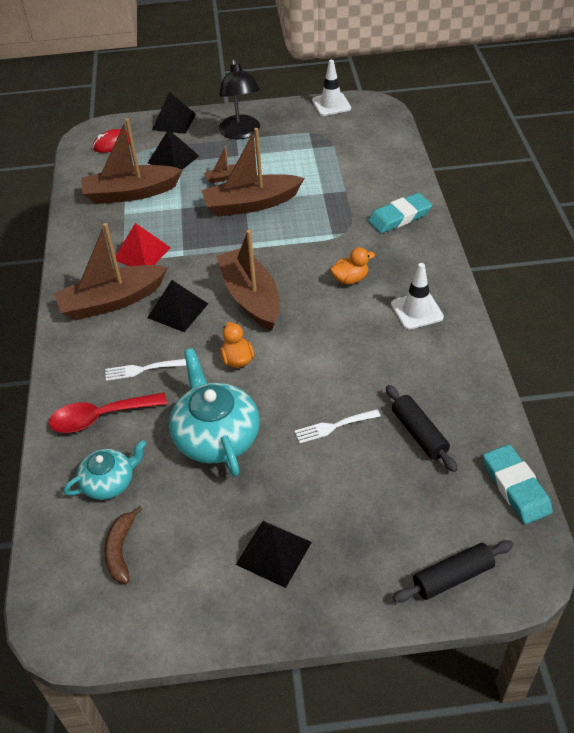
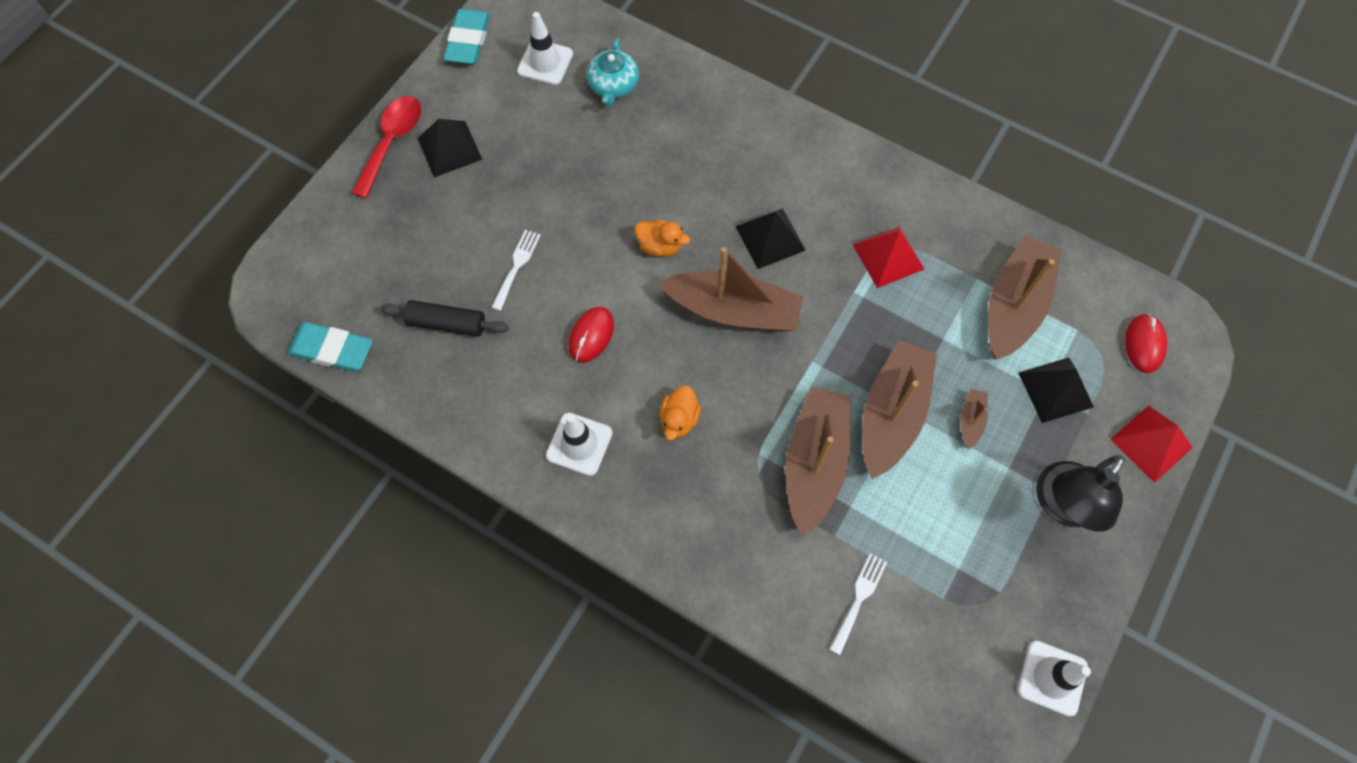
camera: 125 degrees right, 20 degrees up
red spoon [49,393,167,433] -> red spoon moved to [352,96,421,198]
brown boat [53,223,168,320] -> brown boat moved to [785,387,851,536]
brown banana [104,506,143,584] -> white traffic cone [517,12,573,85]
white fork [105,359,186,381] -> white fork moved to [830,553,887,655]
black pyramid [152,92,196,134] -> red pyramid [1110,406,1193,483]
turquoise teapot [169,348,260,477] -> none
black lamp [219,59,260,139] -> black lamp turned 75 degrees counterclockwise [1036,455,1125,532]
turquoise eraser [368,193,432,233] -> turquoise eraser moved to [443,9,490,64]
black rolling pin [393,540,513,602] -> none
none -> red mouse [569,307,614,363]

